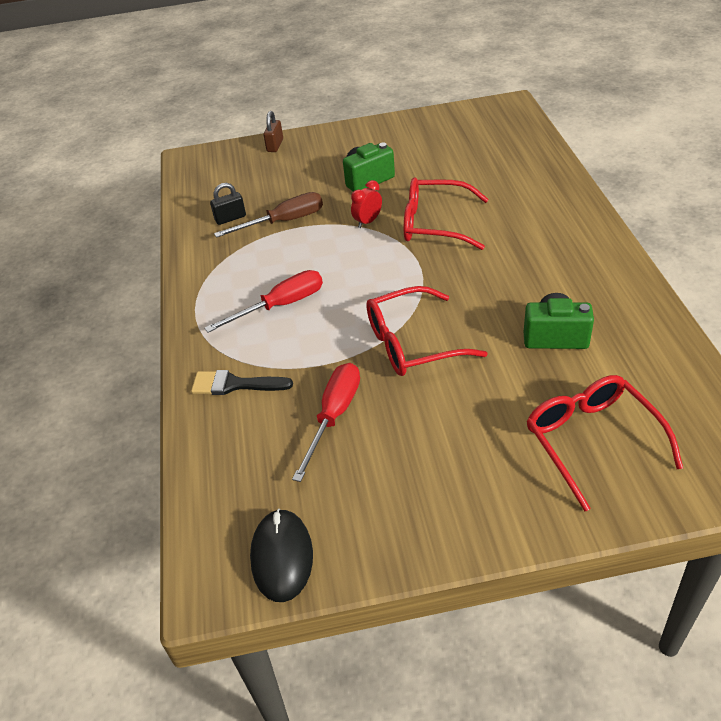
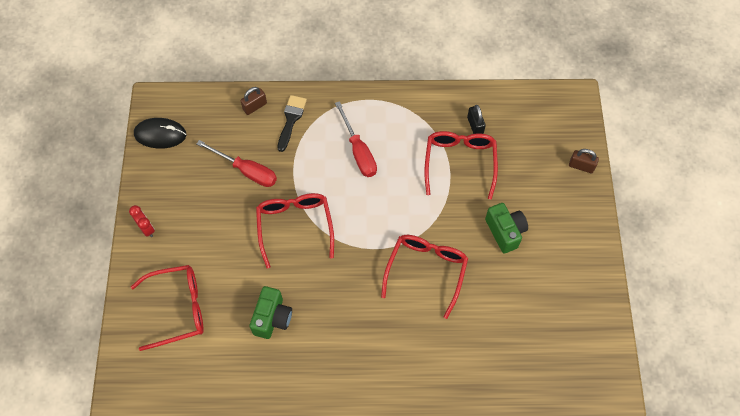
camera: 95 degrees right, 20 degrees up
brown screwdriver [214,192,323,238] -> red glasses [424,131,498,199]
red clock [351,180,382,228] -> red clock moved to [129,205,155,237]
none -> brown padlock [241,87,267,115]

